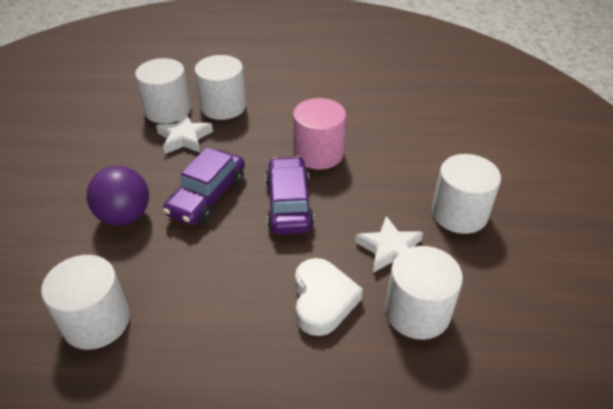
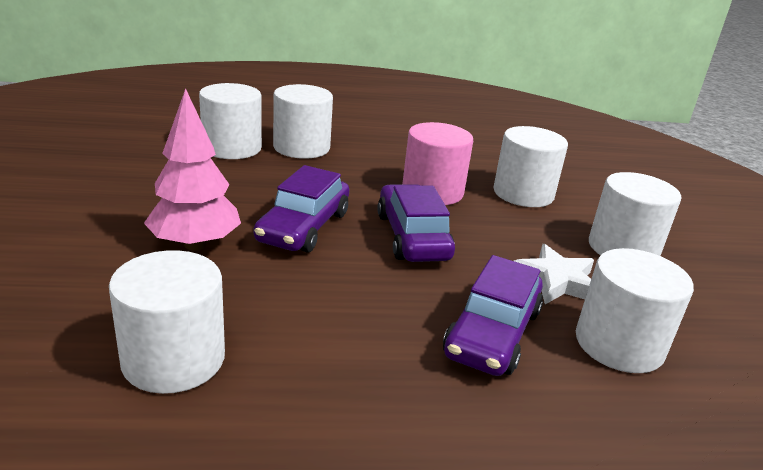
camera: 10 degrees left, 15 degrees down
purple ball [87,166,149,225] -> pink tree [144,88,241,251]
white star [156,113,213,154] -> none
white heart [295,258,363,336] -> purple car [443,255,543,376]
none -> white cylinder [494,126,568,207]

